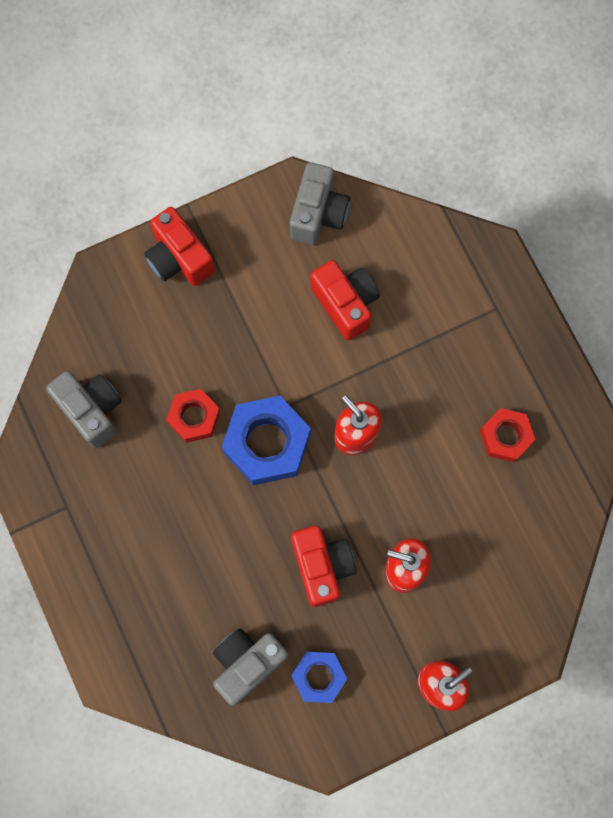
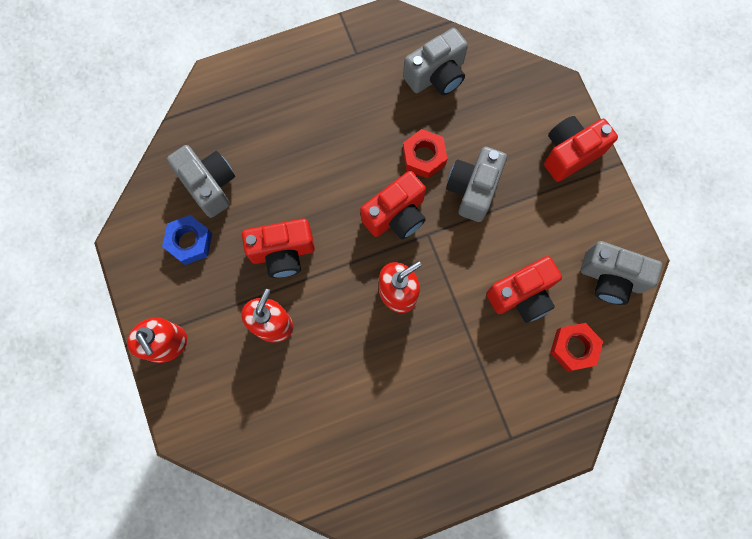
camera: 95 degrees right, 0 degrees up
blue nut [222,396,311,485] -> red camera [360,171,426,239]
red nut [480,408,535,462] -> red nut moved to [550,323,603,372]
none -> grey camera [446,147,507,222]

